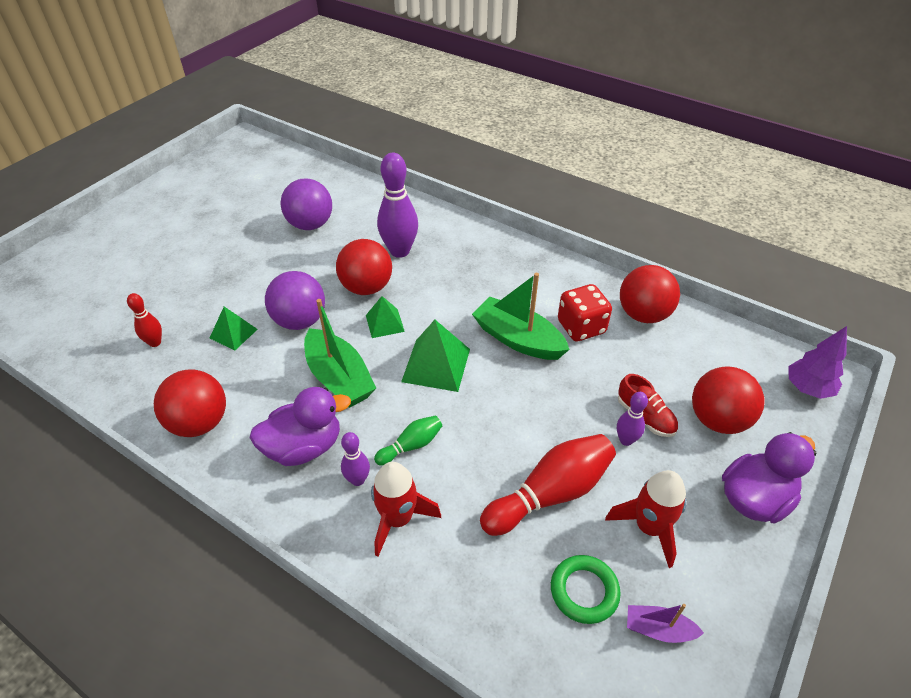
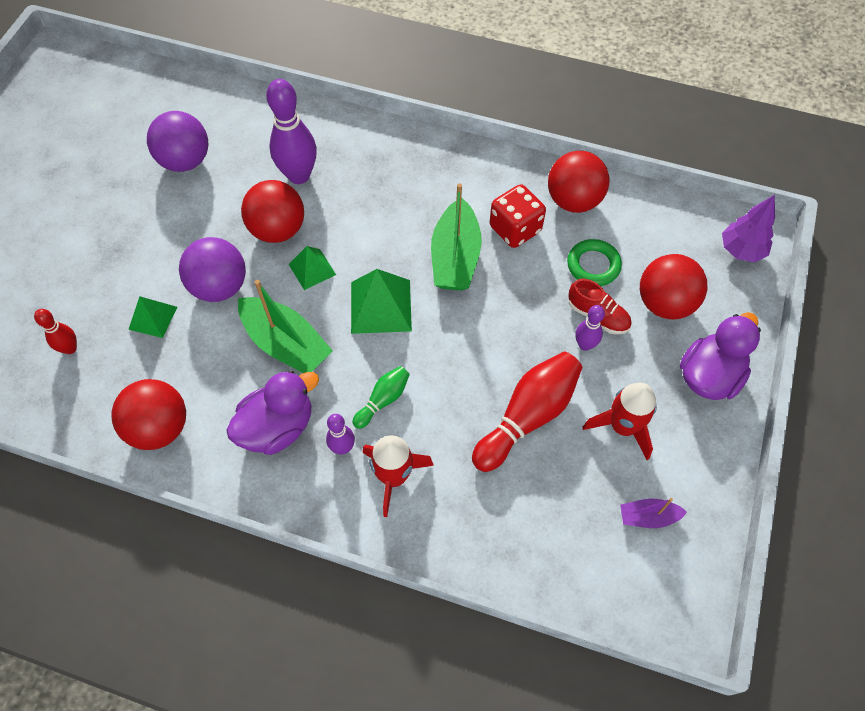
camera: 15 degrees left, 15 degrees up
green boat [472,273,570,360] -> green boat turned 105 degrees counterclockwise [431,183,482,291]
green ring [551,555,621,624] -> green ring moved to [567,239,622,286]

